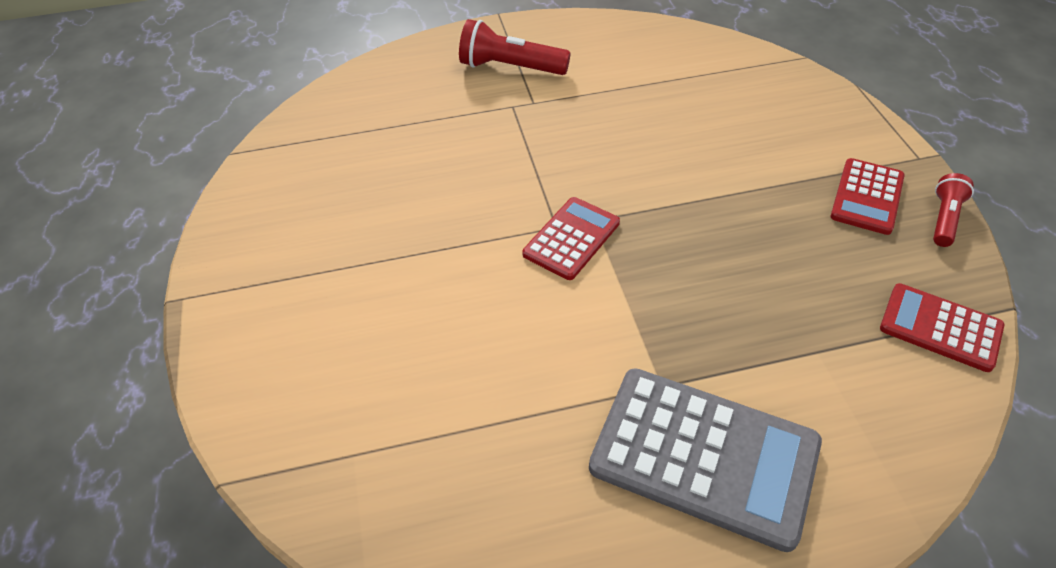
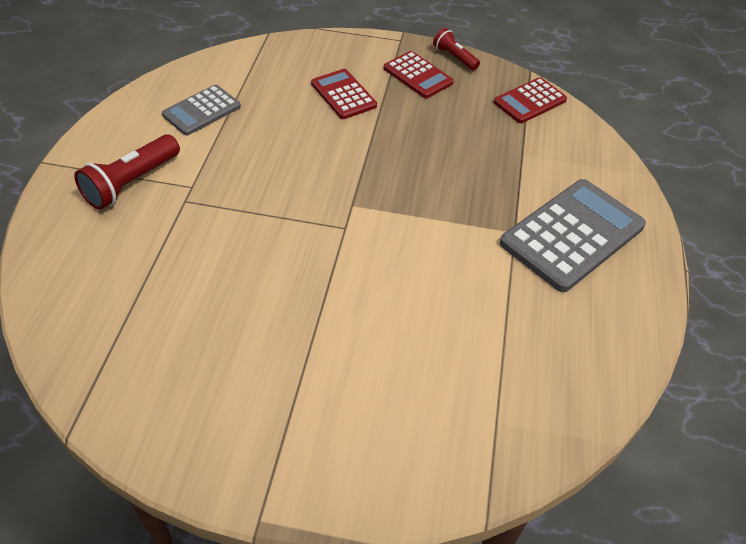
camera: 70 degrees left, 0 degrees up
red calculator [522,197,620,280] -> red calculator moved to [311,69,377,119]
none -> grey calculator [162,85,241,136]

